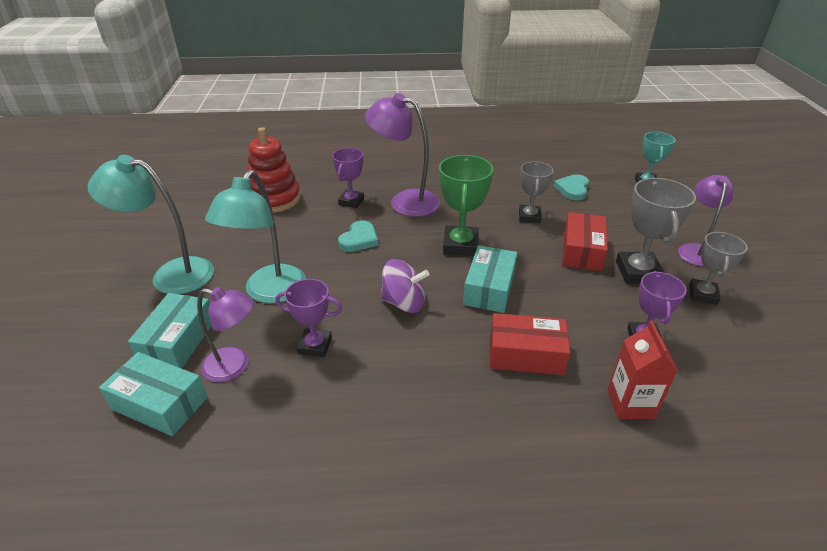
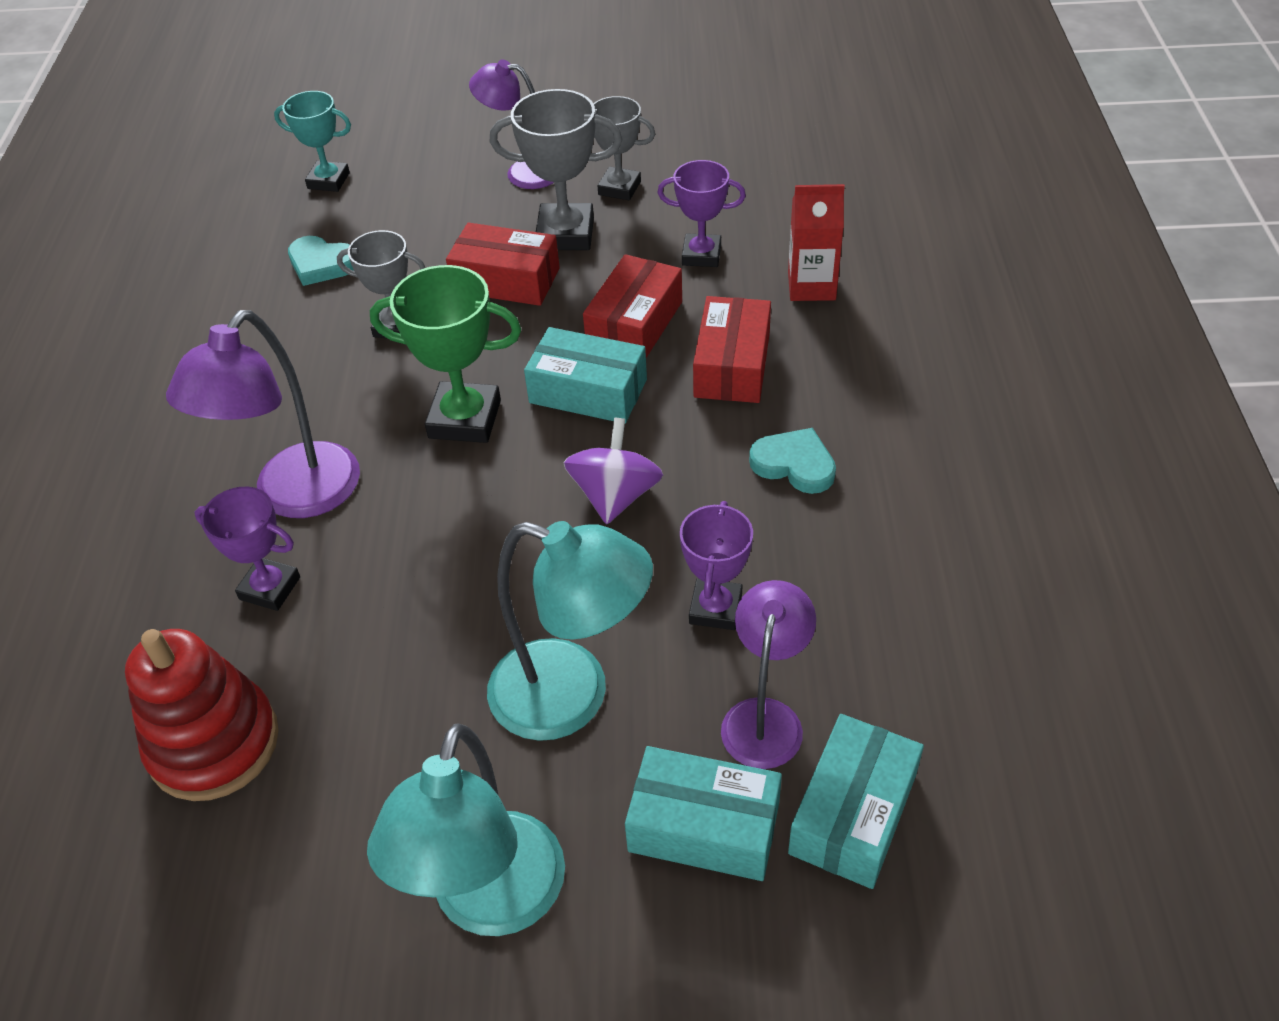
camera: 85 degrees left, 10 degrees up
turquoise heart [338,220,379,252] -> turquoise heart moved to [749,428,836,494]
none -> red box [583,254,682,358]

